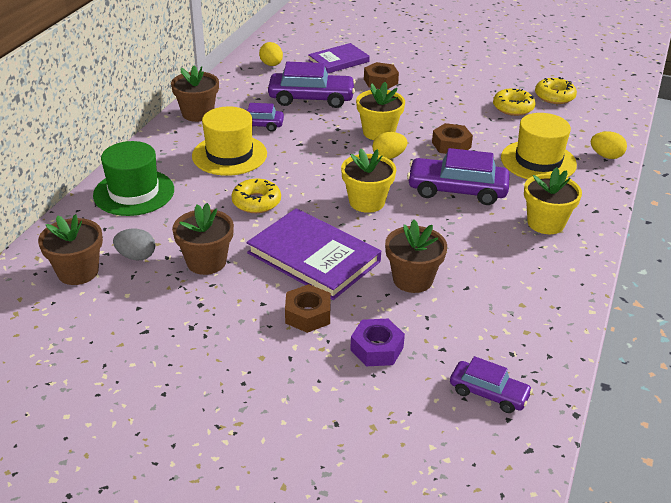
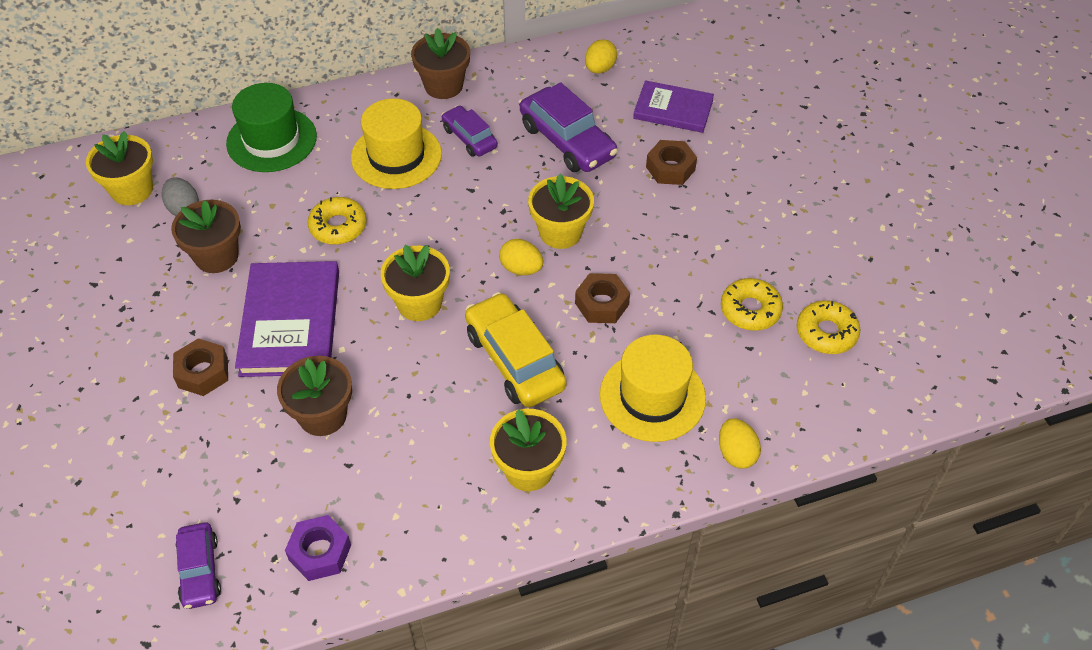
camera: 50 degrees right, 15 degrees up
brown flower pot [38,214,103,285] -> yellow flower pot [86,131,153,205]
purple nut [350,319,405,366] -> purple nut moved to [285,515,351,581]
purple car [407,148,510,205] -> yellow car [465,292,567,407]

